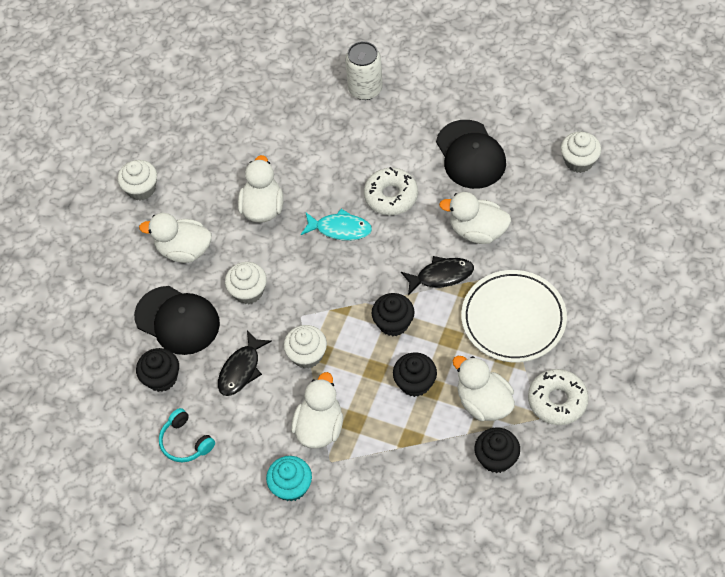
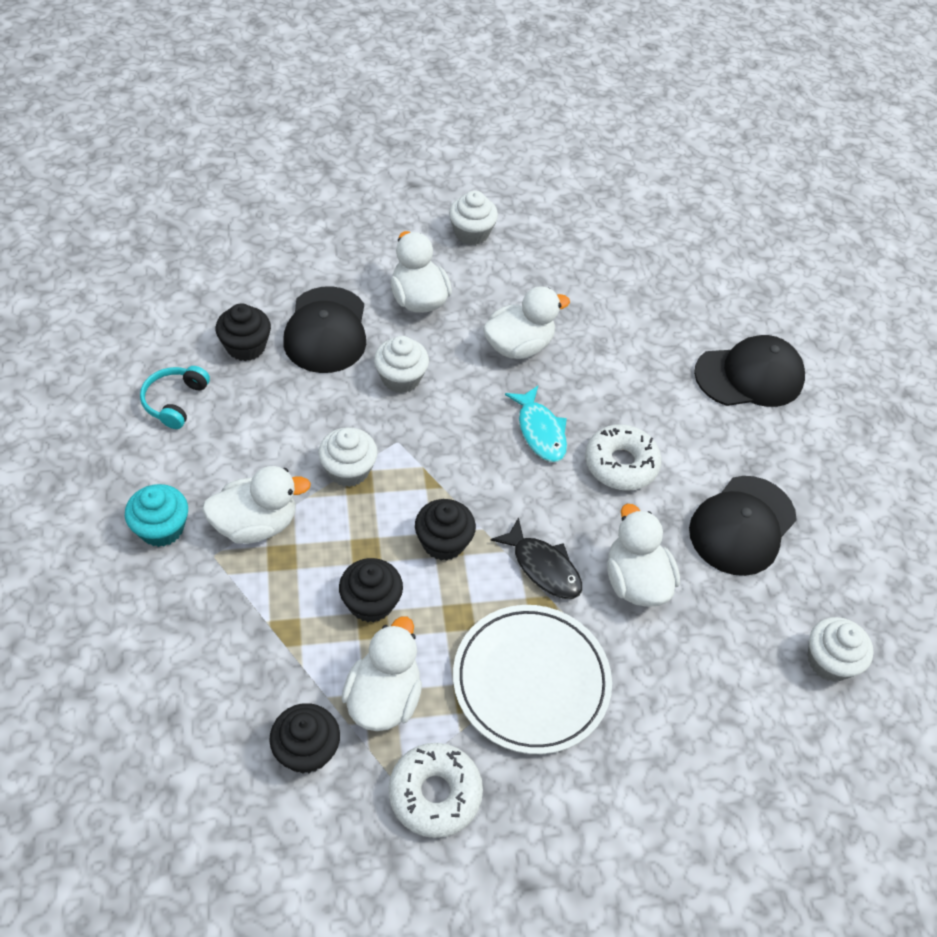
camera: 50 degrees right, 5 degrees down
black fish [218,331,272,396] -> none
white can [345,41,383,100] -> black cap [694,335,805,407]

